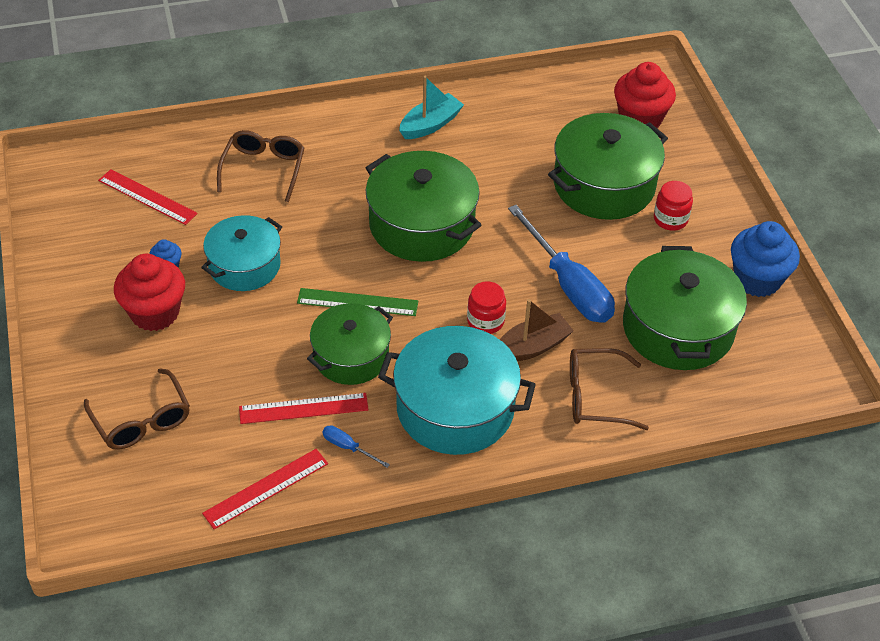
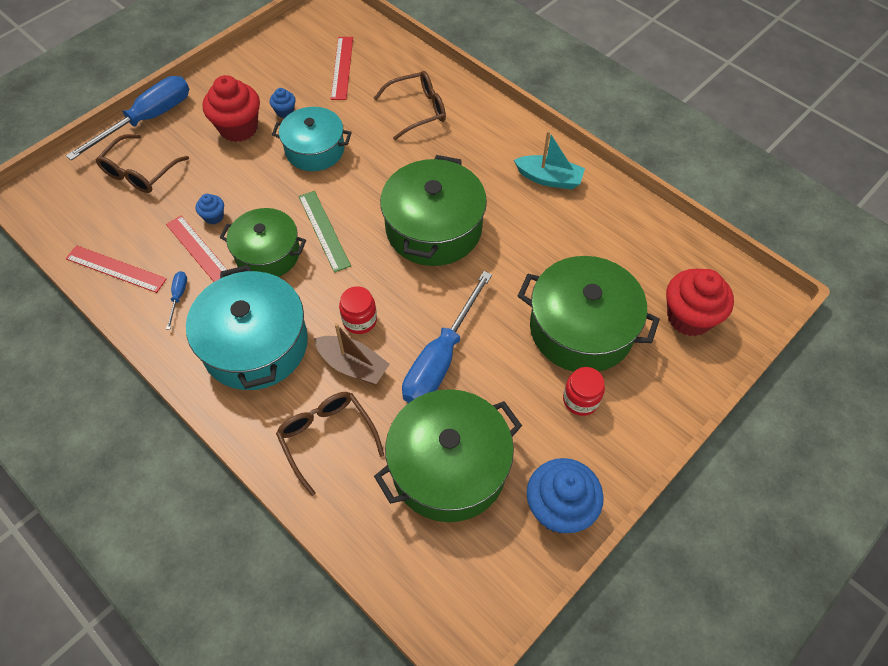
camera: 60 degrees right, 10 degrees up
none -> blue screwdriver [66,76,189,160]
none -> blue cupcake [196,194,224,225]

